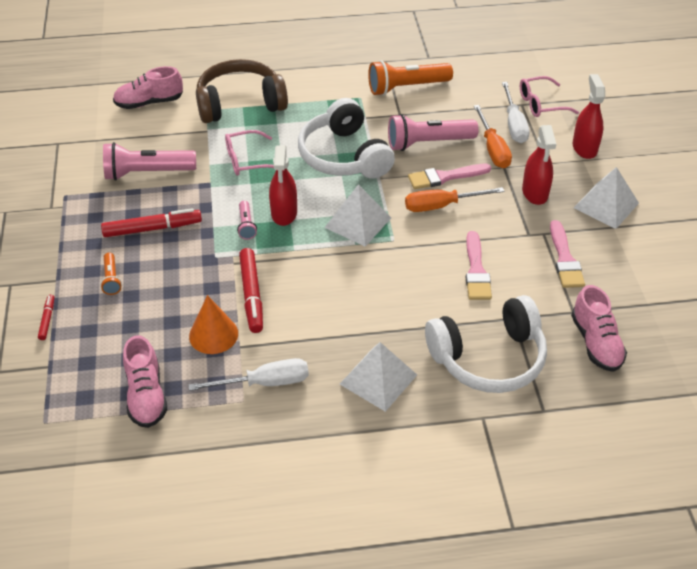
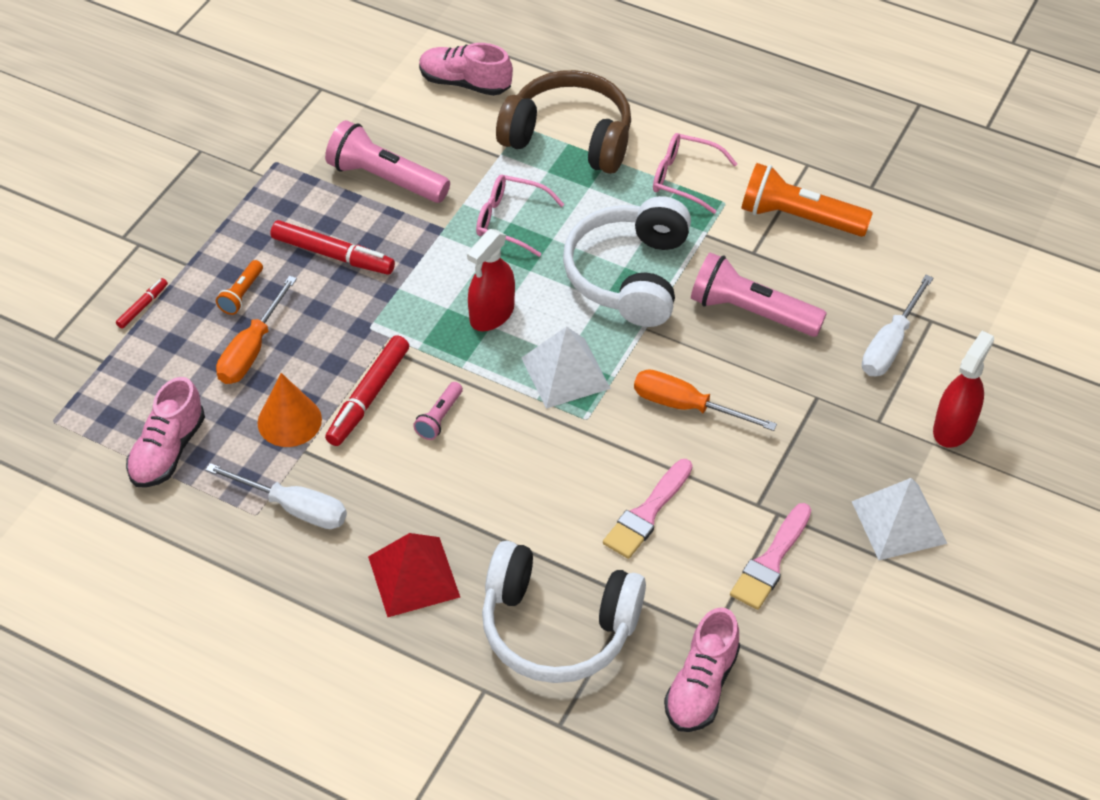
camera: 35 degrees right, 5 degrees up
pink flashlight [237,201,257,240] -> pink flashlight moved to [413,382,463,440]
white pyramid [340,342,417,412] -> red pyramid [368,533,460,617]
pink brush [408,164,491,189] -> none
orange screwdriver [474,105,512,168] -> orange screwdriver moved to [216,276,297,384]
pink glasses [520,76,579,117] -> pink glasses moved to [653,133,737,214]
red spray bottle [522,125,556,205] -> none

